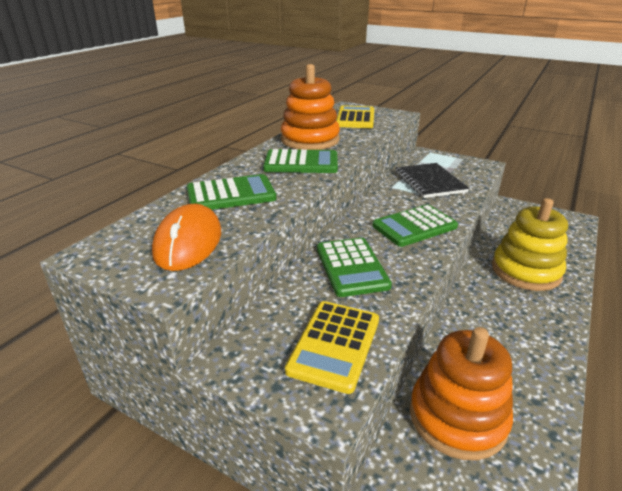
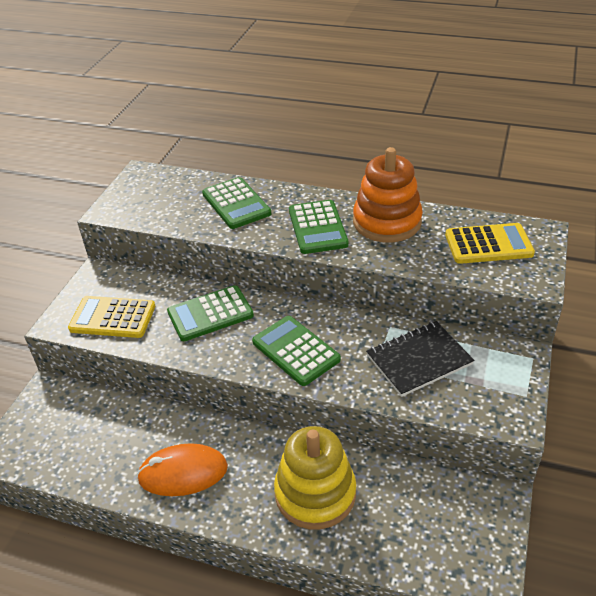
camera: 80 degrees right, 10 degrees up
orange mouse [152,204,221,271] -> orange mouse moved to [137,443,228,496]
orange stacking toy [410,327,513,460] -> none

